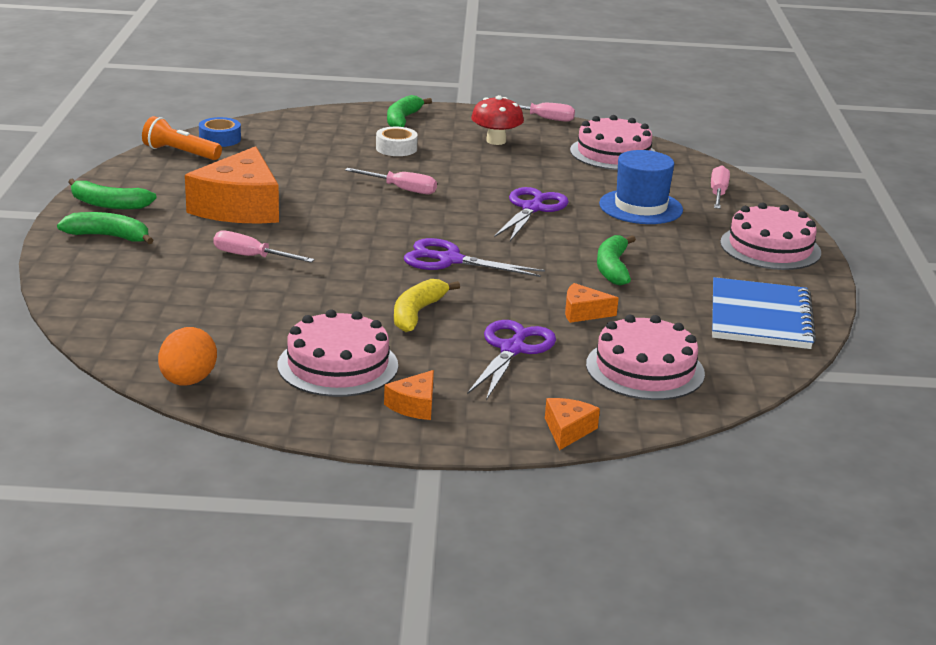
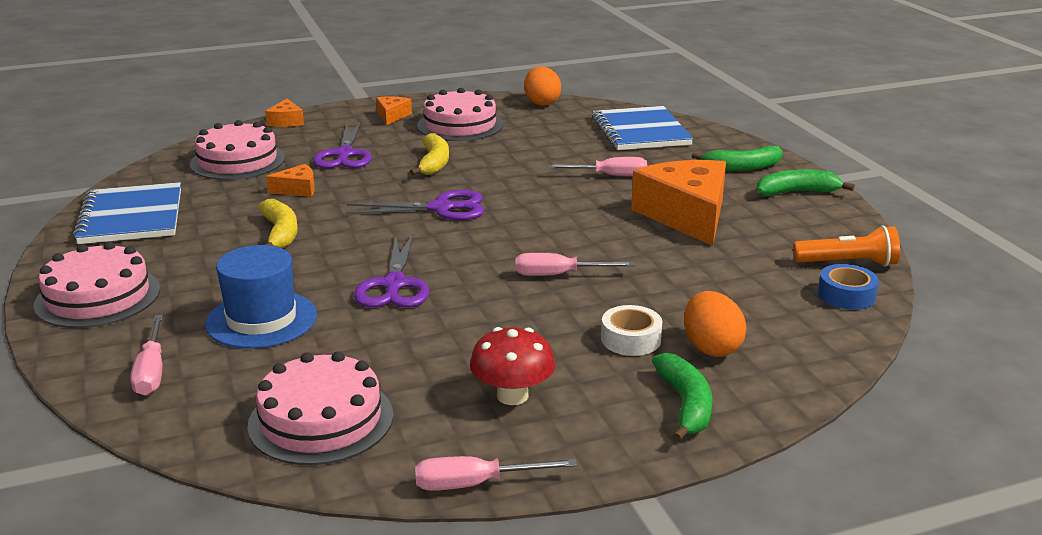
camera: 160 degrees right, 0 degrees up
green banana [597,235,636,286] -> yellow banana [258,199,298,248]
none -> blue notebook [592,106,693,150]
none -> orange egg [684,291,747,357]

